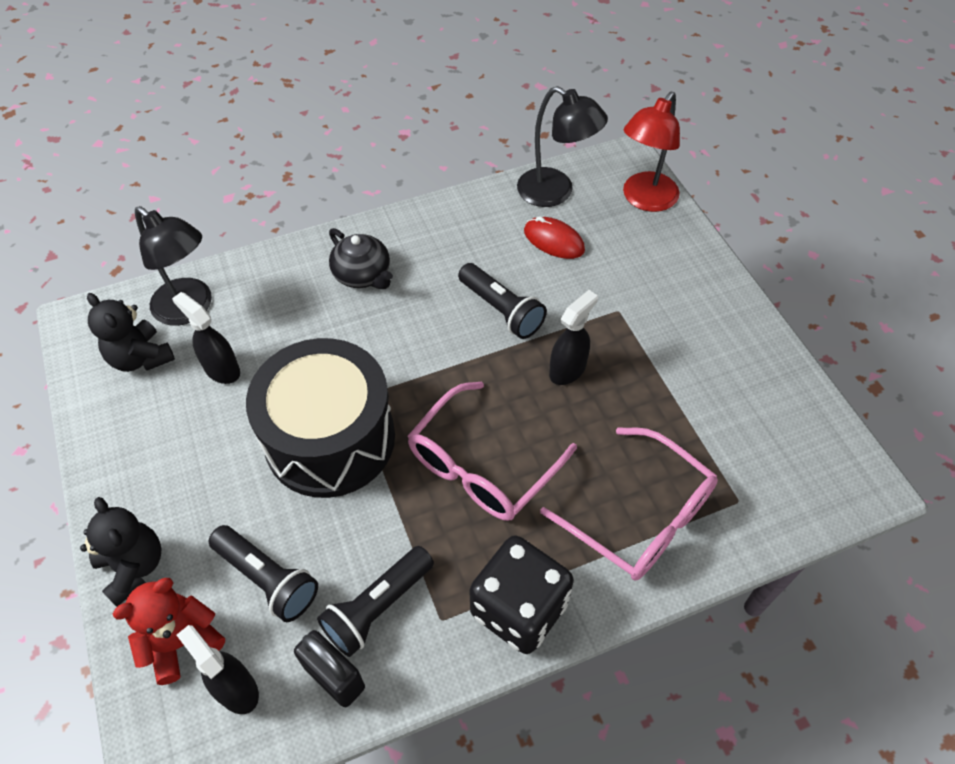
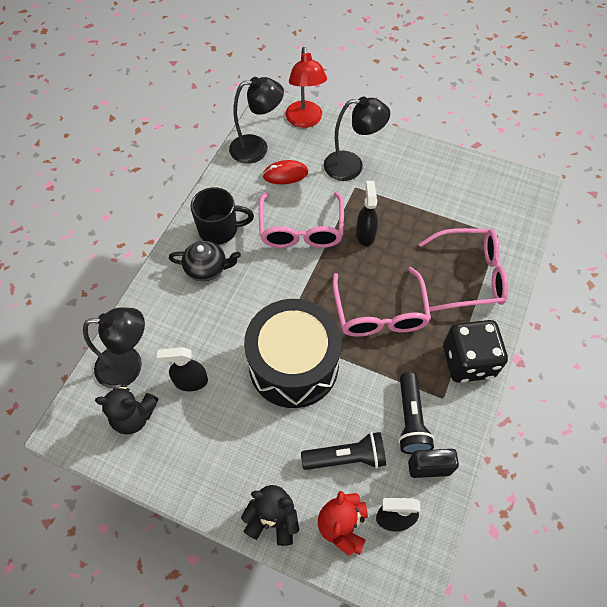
camera: 45 degrees left, 5 degrees up
black flashlight [458,263,547,339] -> pink glasses [259,192,344,248]
none -> black mug [191,187,254,245]
none -> black lamp [324,96,390,181]

